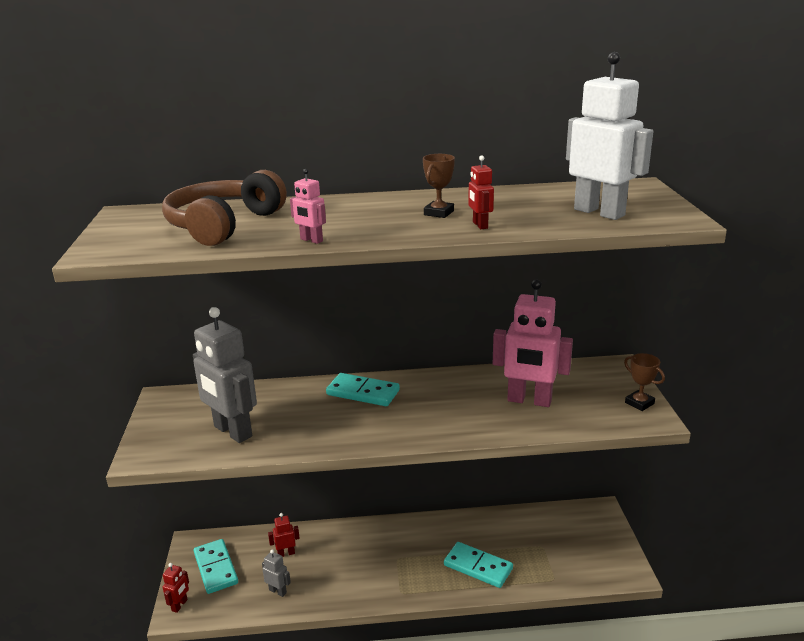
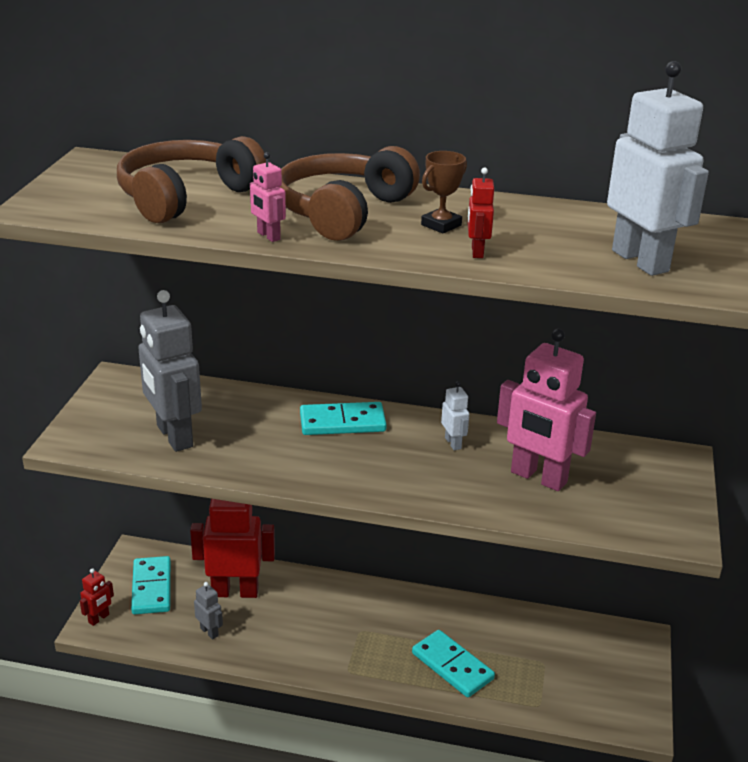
camera: 15 degrees right, 5 degrees up
red robot [268,513,300,557] -> red robot [190,499,275,598], size x2.23
turquoise domino [326,373,400,406] -> turquoise domino turned 45 degrees counterclockwise [300,402,387,435]
brown trophy [624,353,665,411] -> none
none -> brown headphones [280,146,420,241]
none -> white robot [441,381,469,450]

